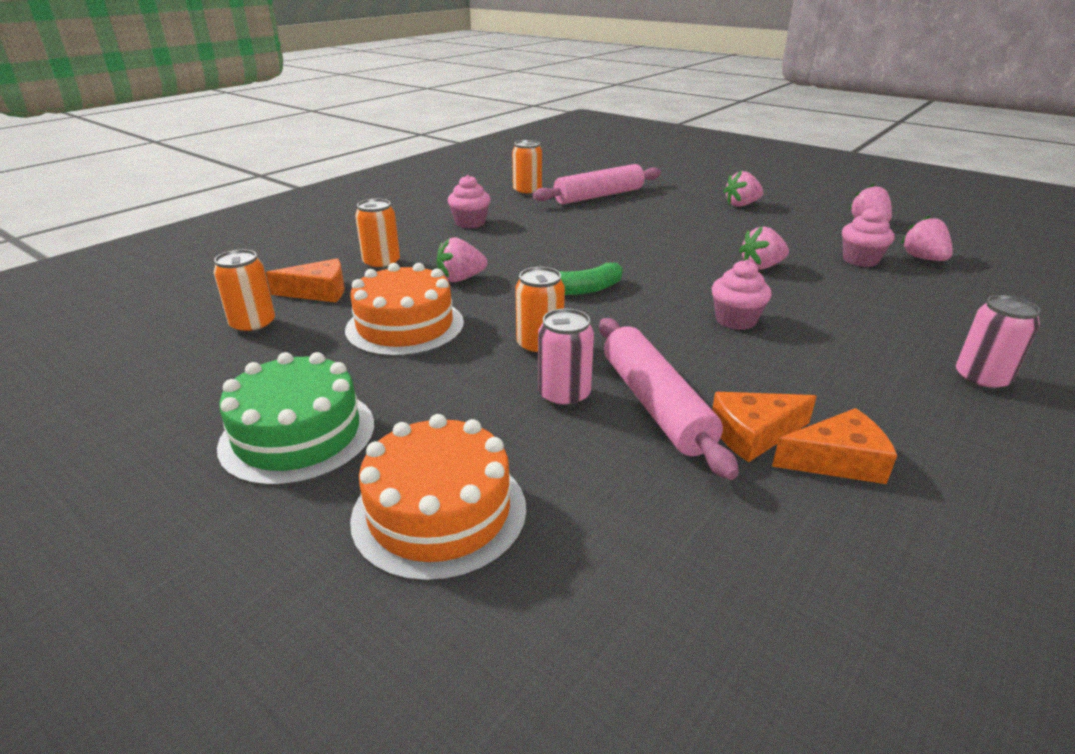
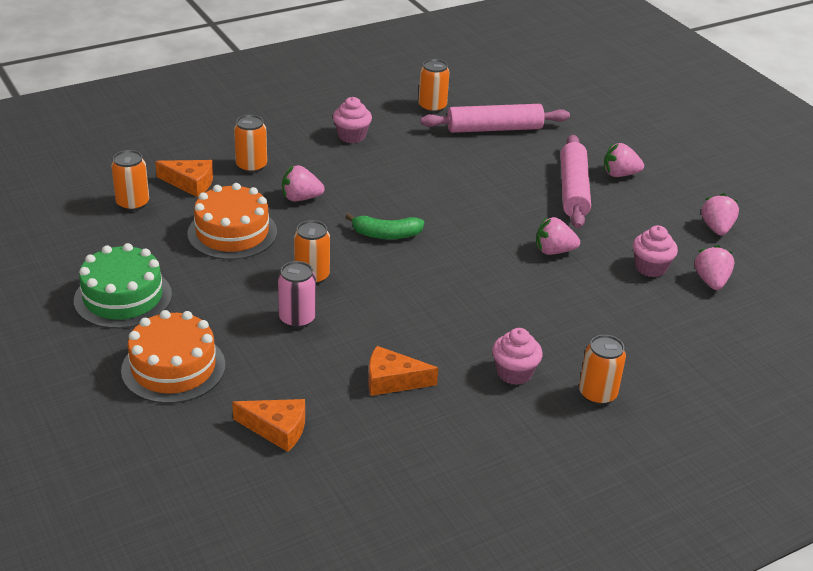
camera: 20 degrees right, 5 degrees up
pink rolling pin [599,318,739,480] -> pink rolling pin moved to [561,135,591,228]
pink cupcake [712,260,772,330] -> pink cupcake moved to [492,328,543,385]
orange cheese [772,408,897,484] -> orange cheese moved to [232,399,305,452]
pink can [956,295,1040,391] -> orange can [579,335,626,405]

